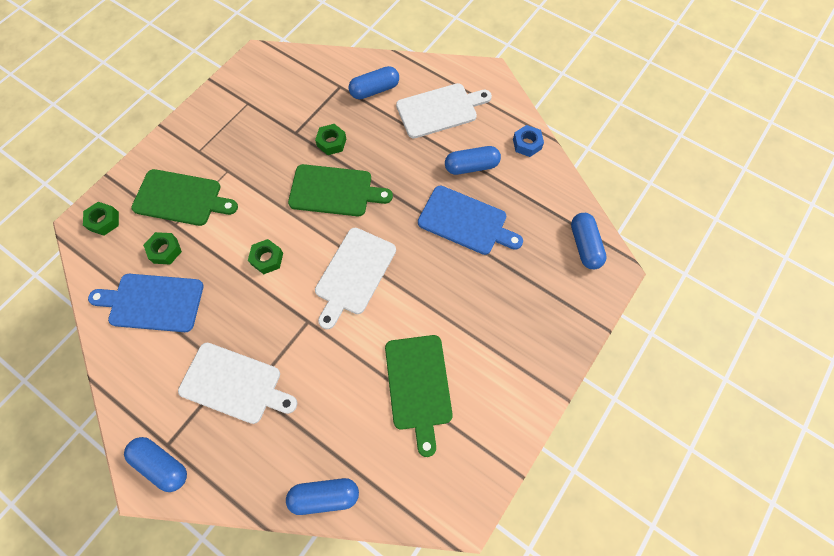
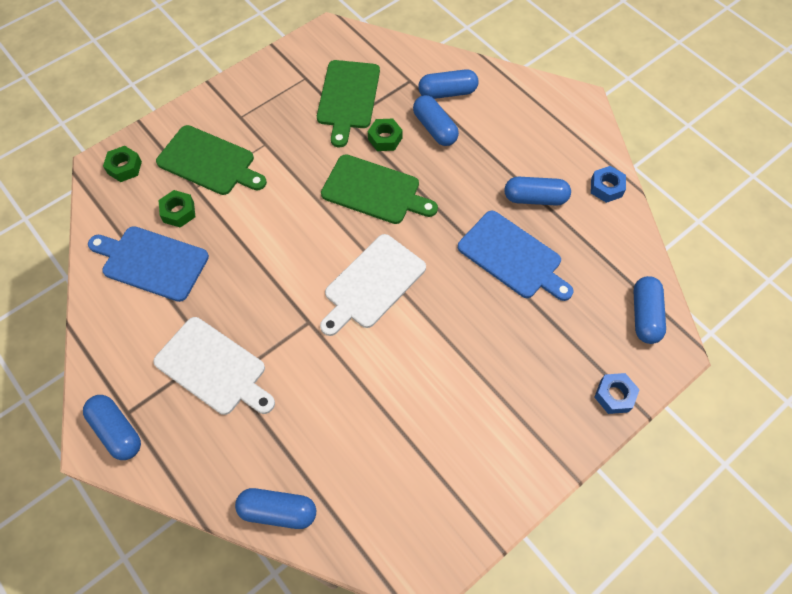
camera: 15 degrees right, 5 degrees down
green nut [248,239,283,274] -> none
green cutting board [385,335,453,457] -> green cutting board moved to [317,60,380,147]
white cutting board [396,83,492,139] -> none
none -> blue capsule [413,95,459,146]
none -> blue nut [594,373,640,414]

